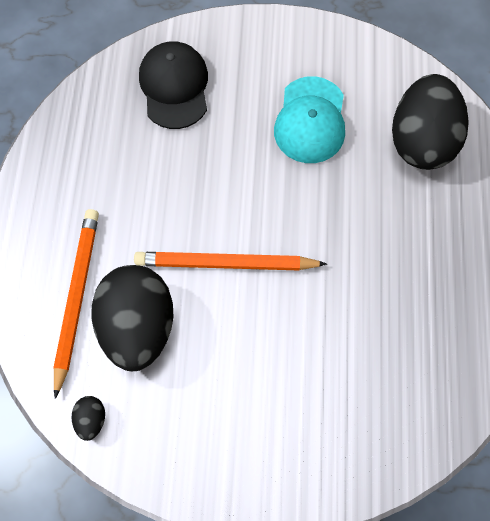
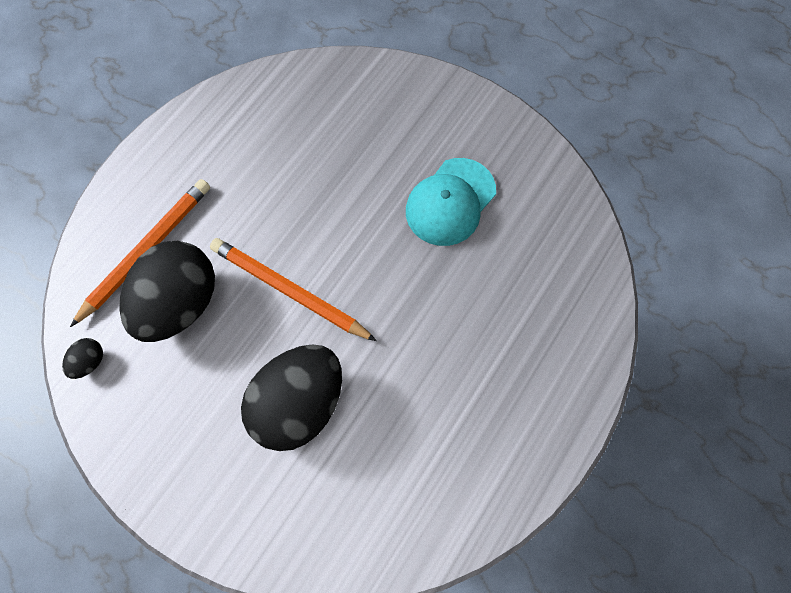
camera: 30 degrees right, 0 degrees up
black cap [139,41,208,129] -> none
black egg [392,74,468,170] -> black egg moved to [241,344,342,451]

